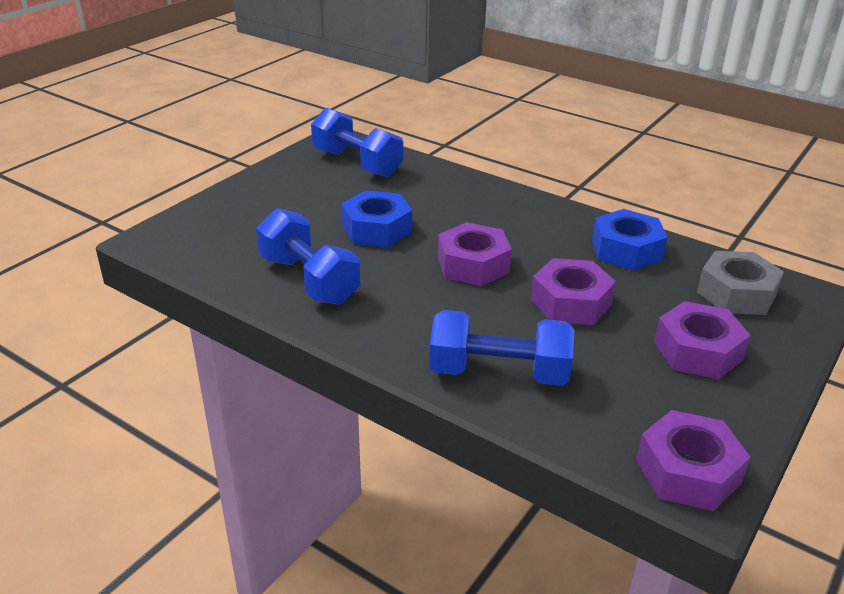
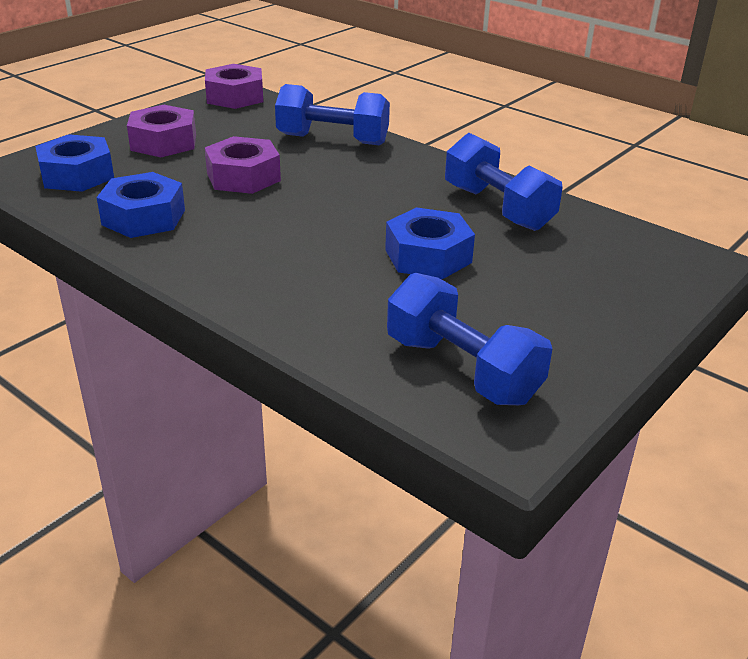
camera: 175 degrees left, 0 degrees up
purple nut [438,222,512,286] -> none
grey nut [697,251,784,315] -> blue nut [35,134,114,192]

